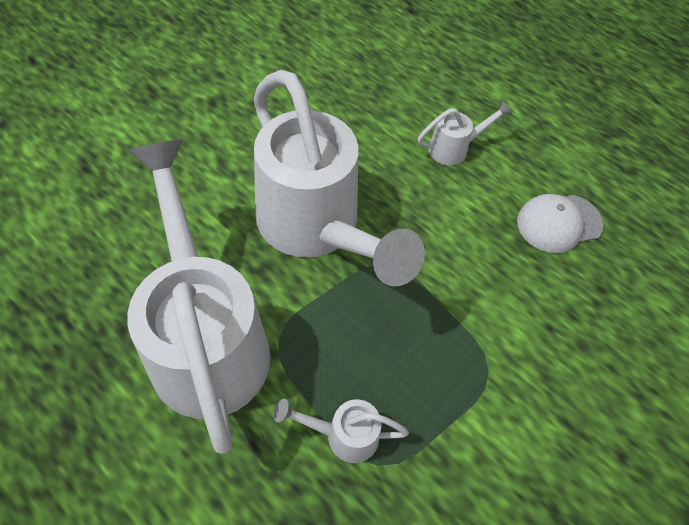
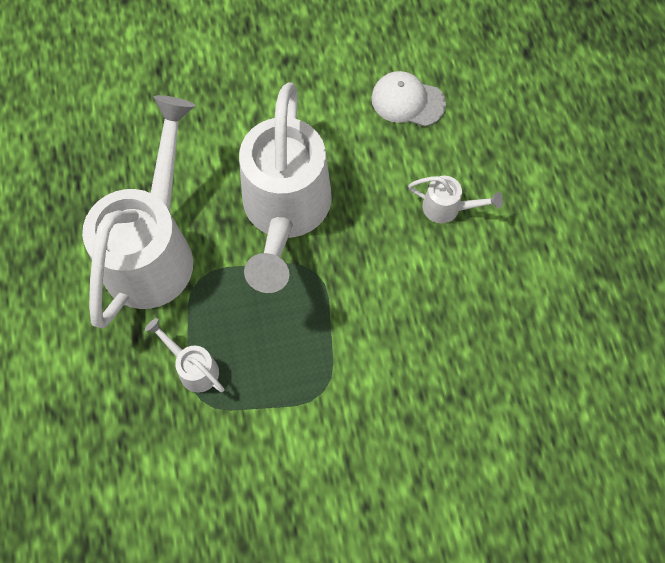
camera: 40 degrees right, 10 degrees up
white cap [517,194,603,253] -> white cap moved to [371,71,446,127]

